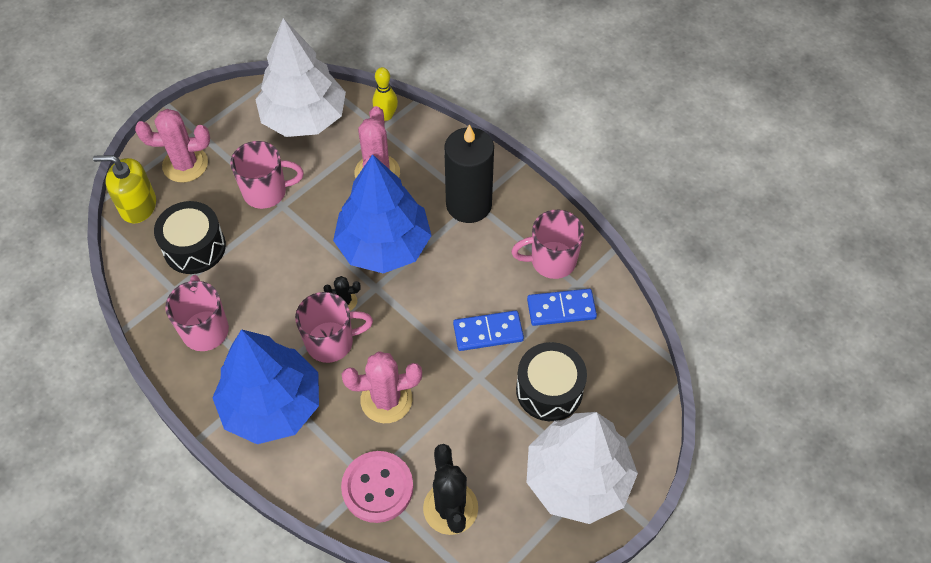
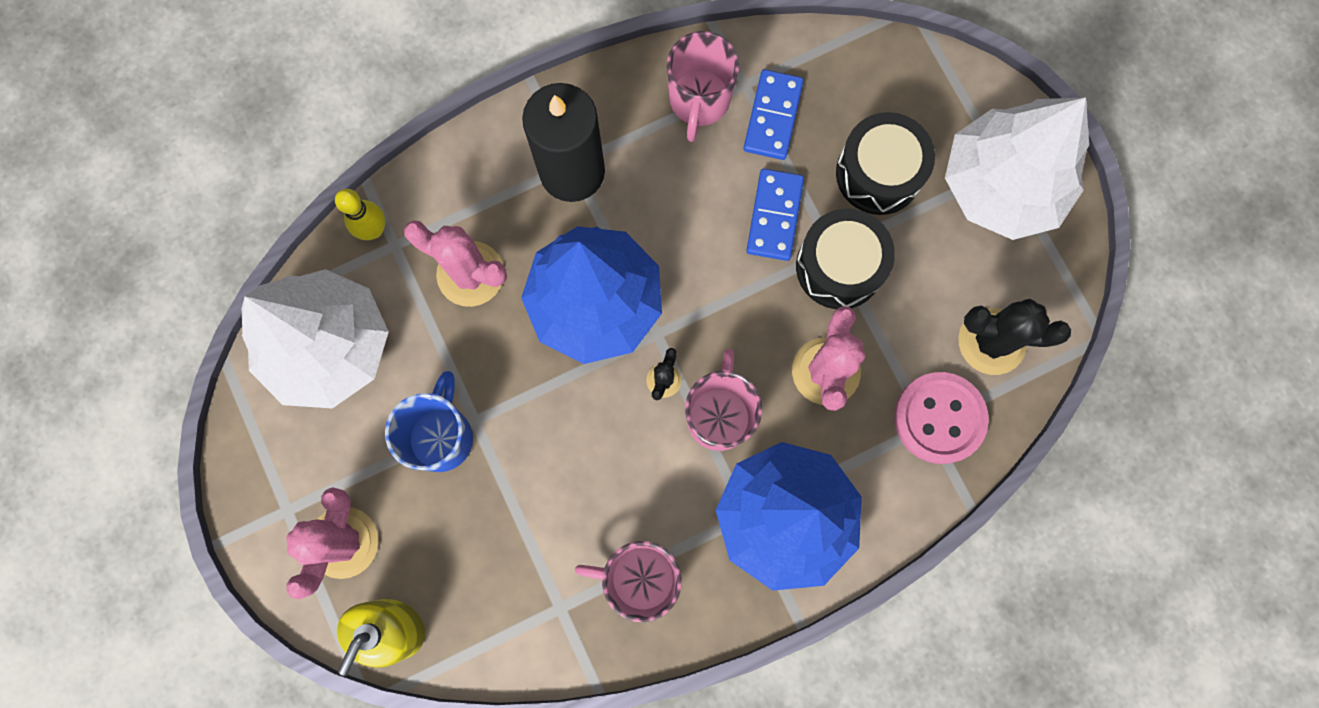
camera: 70 degrees left, 20 degrees up
black drum [154,201,226,274] -> black drum moved to [796,209,895,309]
pink mug [230,141,304,209] -> blue mug [385,371,473,472]

